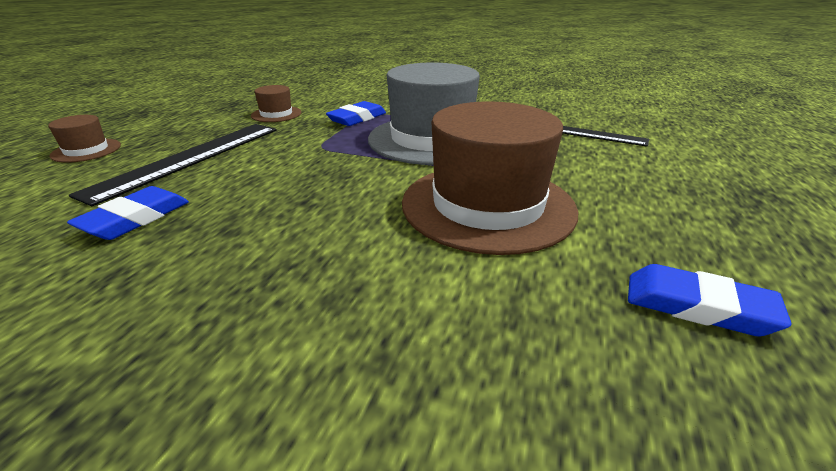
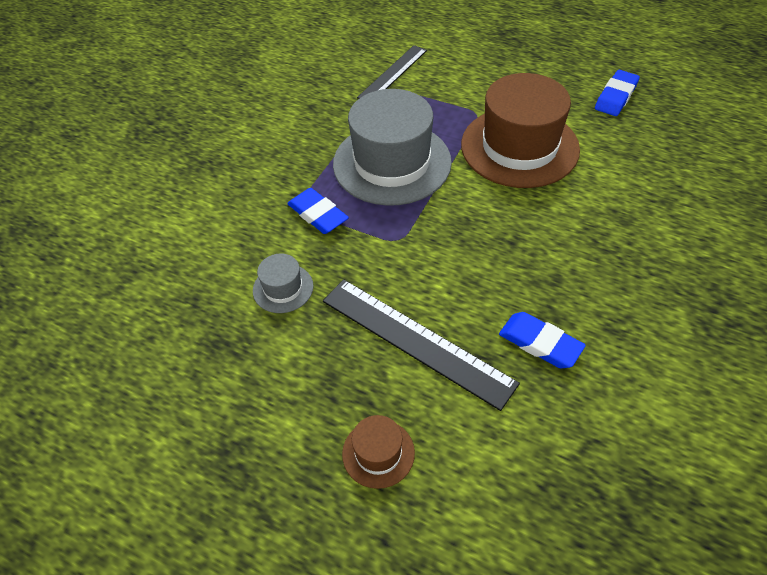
camera: 80 degrees left, 20 degrees up
brown hat [251,85,302,122] -> grey hat [253,254,314,313]

